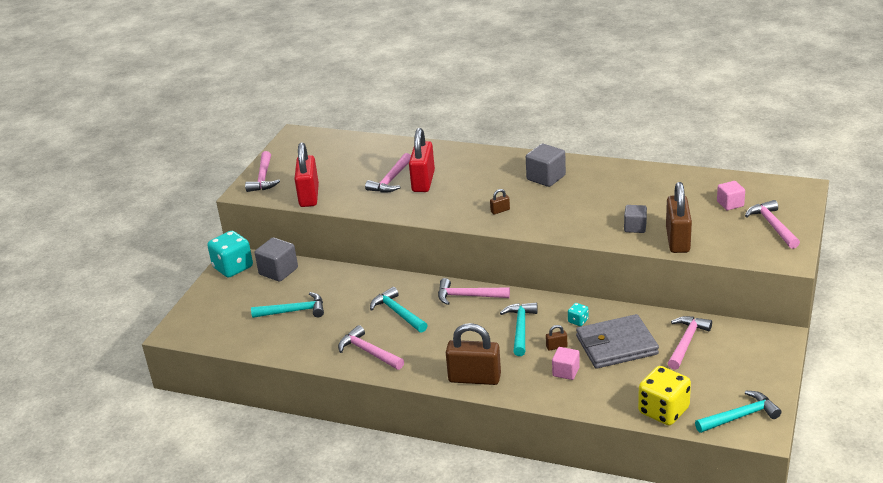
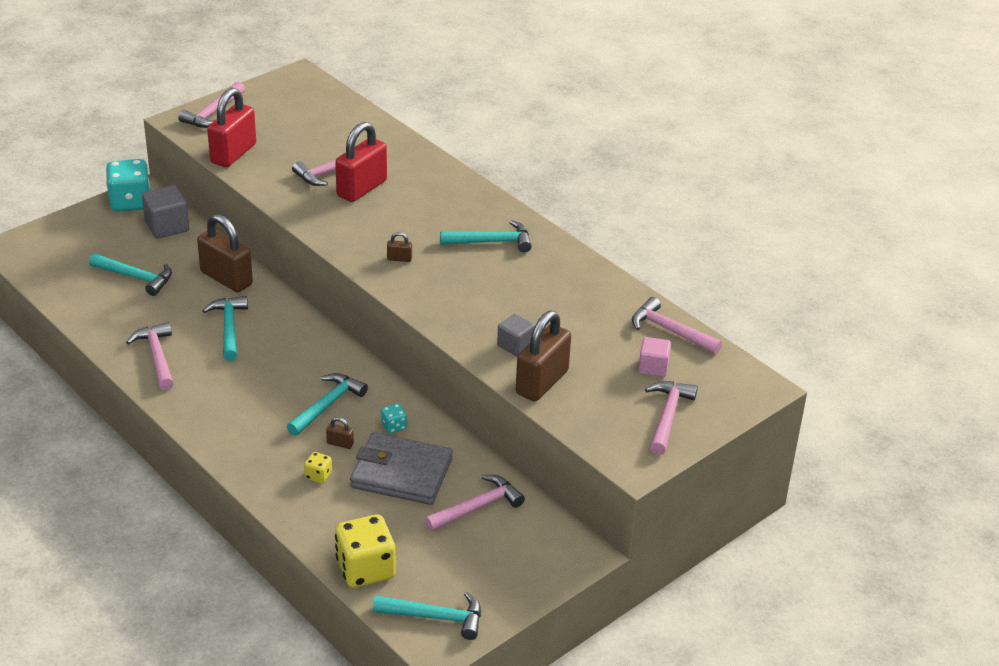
camera: 25 degrees right, 5 degrees up
pink hammer [438,278,510,305] -> pink hammer moved to [632,297,722,354]
brown padlock [446,323,501,385] -> brown padlock moved to [197,214,253,292]
grey cube [526,144,566,187] -> turquoise hammer [440,220,532,252]
pink cube [552,347,580,380] -> yellow dice [304,452,332,483]

